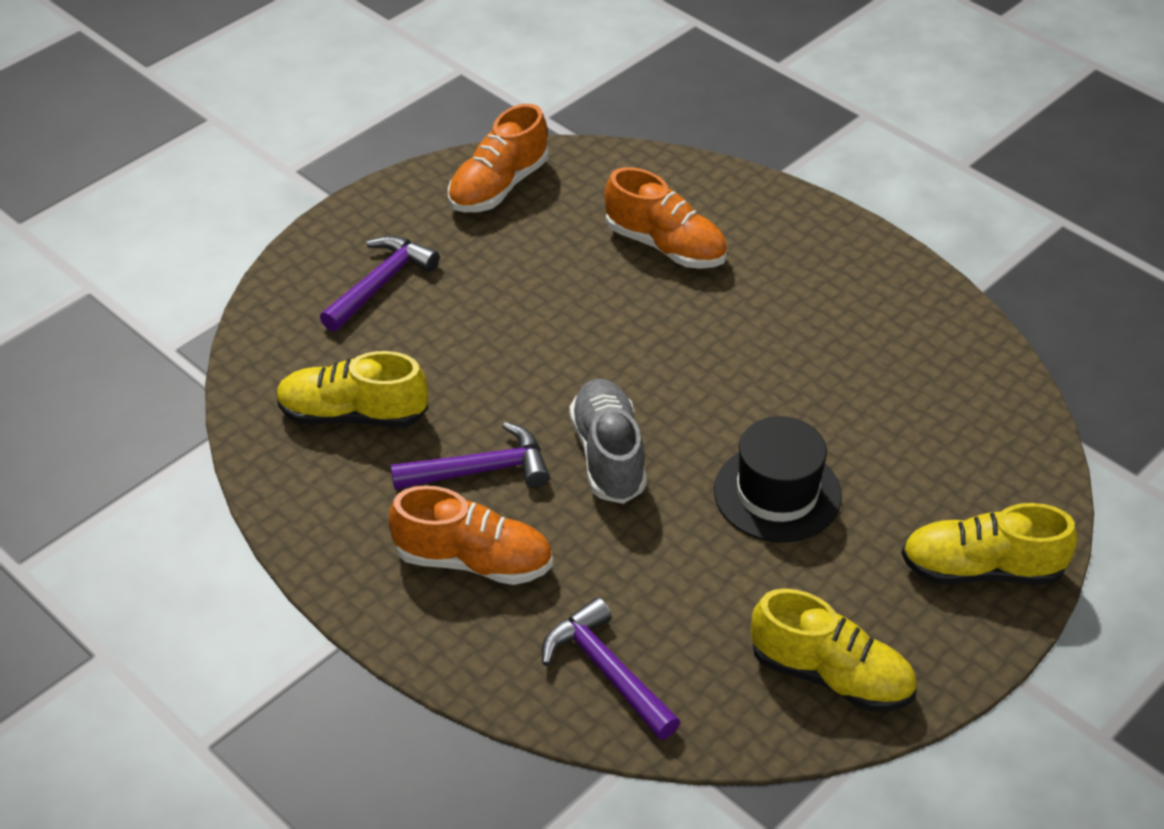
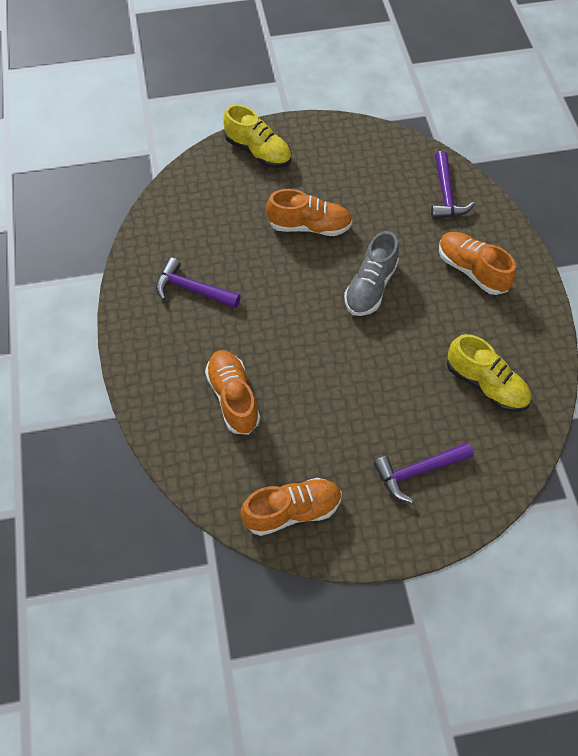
camera: 145 degrees left, 15 degrees up
purple hammer [390,422,550,490] -> purple hammer moved to [156,257,241,308]
black hat [714,416,842,542] -> orange shoe [266,189,352,236]
yellow shoe [751,588,917,712] -> none

